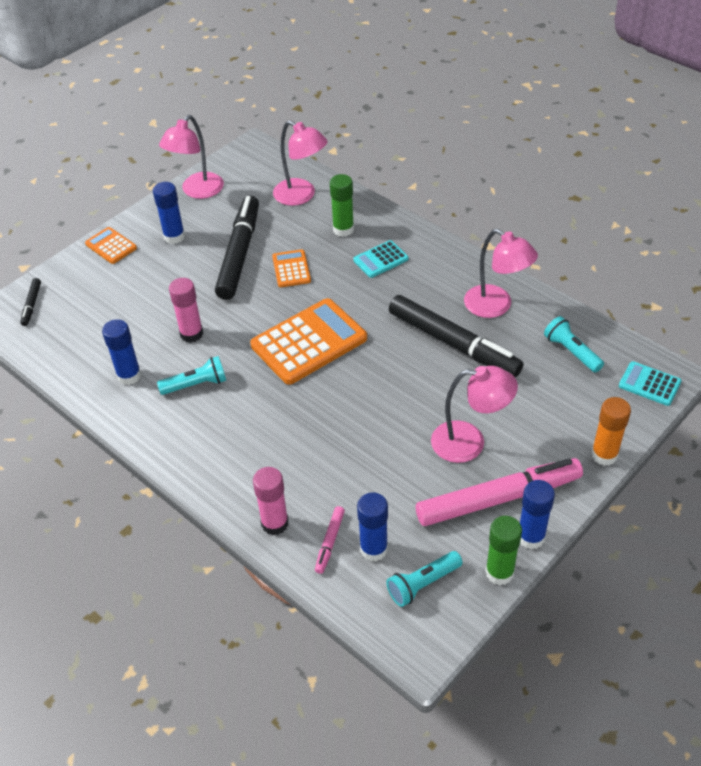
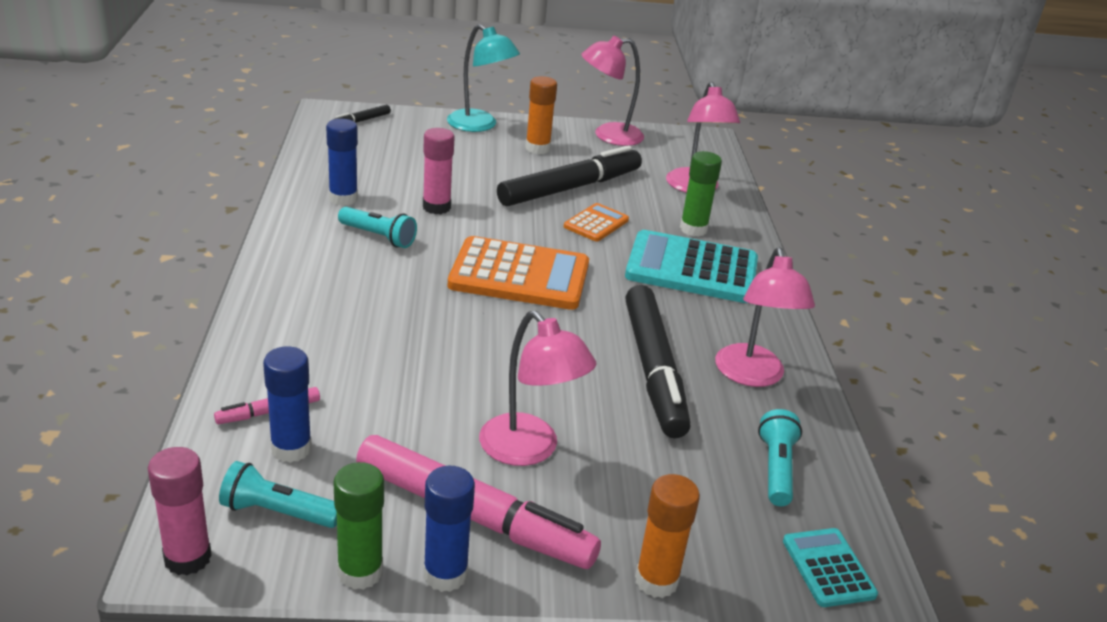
camera: 40 degrees right, 15 degrees down
orange calculator [85,227,137,264] -> turquoise lamp [447,24,520,132]
blue glue stick [153,182,185,244] -> orange glue stick [525,76,557,154]
pink glue stick [253,467,288,535] -> pink glue stick moved to [148,447,212,575]
turquoise calculator [353,240,409,278] -> turquoise calculator [625,230,758,303], size x1.97

